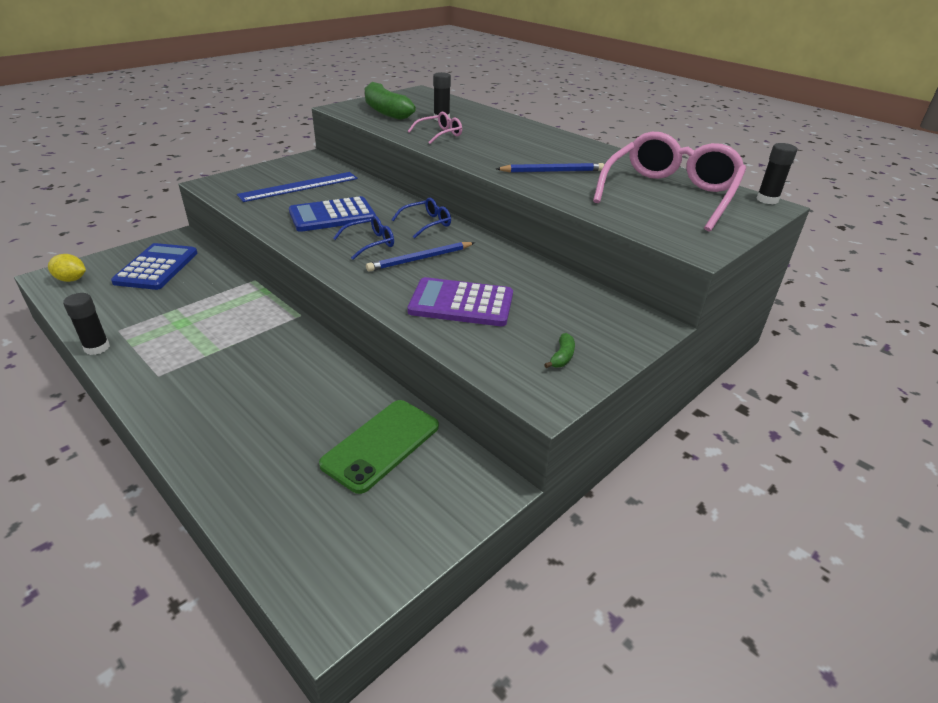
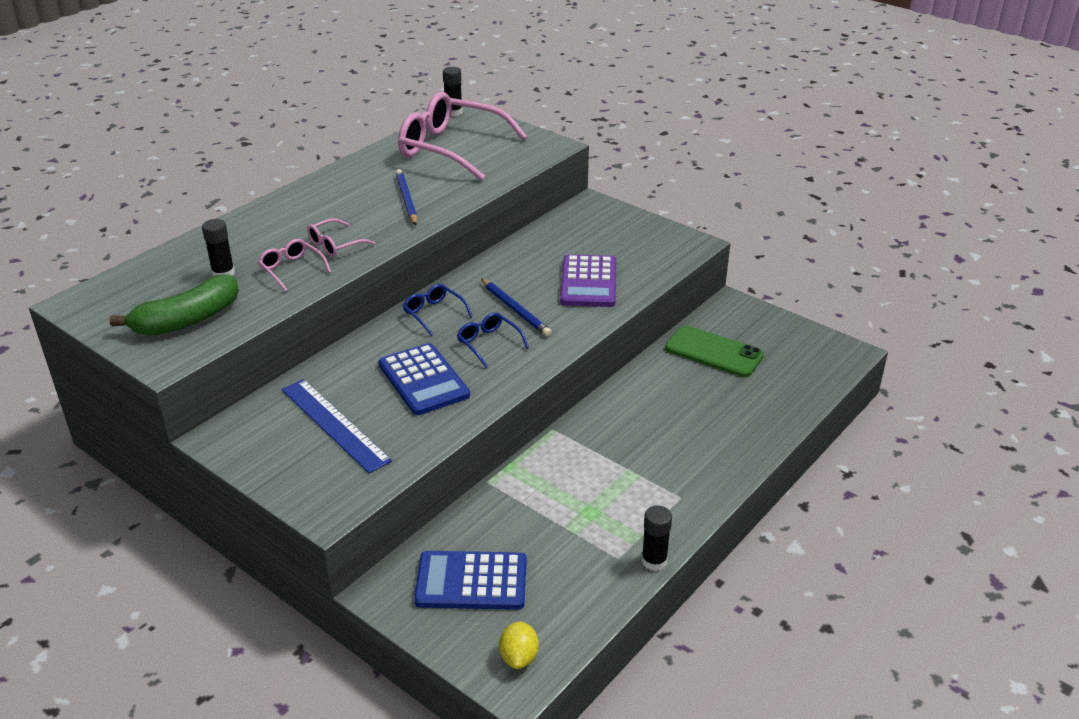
camera: 95 degrees left, 0 degrees up
green banana [544,333,575,368] -> none
none -> pink glasses [307,218,375,257]

